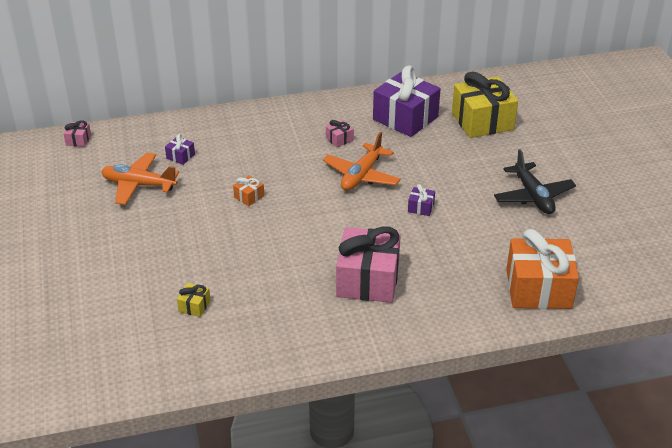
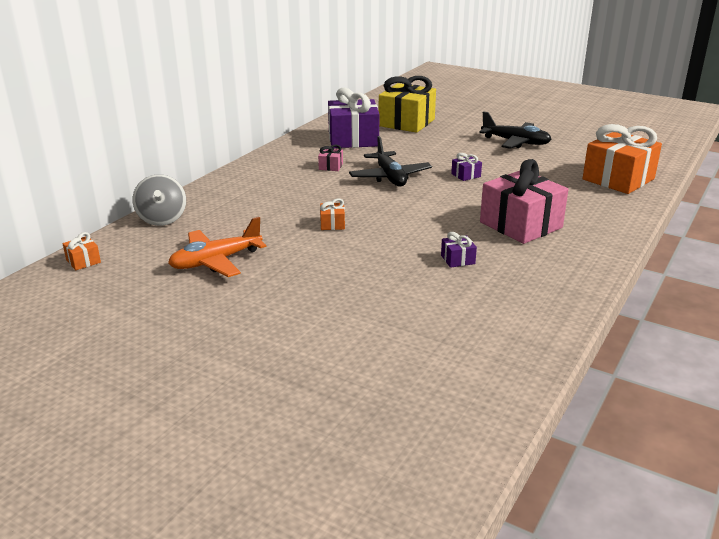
camera: 45 degrees left, 10 degrees down
pink gift [63,120,91,147] -> orange gift [63,232,101,270]
purple gift [165,134,195,165] -> purple gift moved to [441,232,477,268]
yellow gift [177,283,211,317] -> none
orange plane [323,132,401,191] -> black plane [349,136,432,187]
none -> grey spinning top [132,174,186,226]

